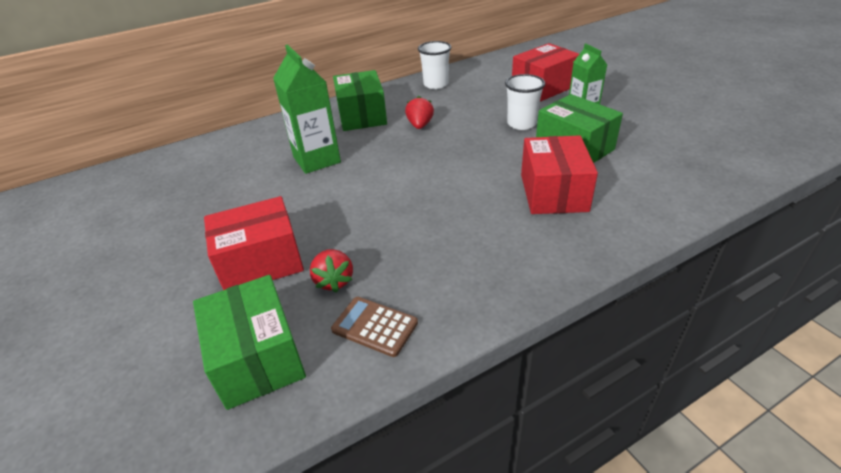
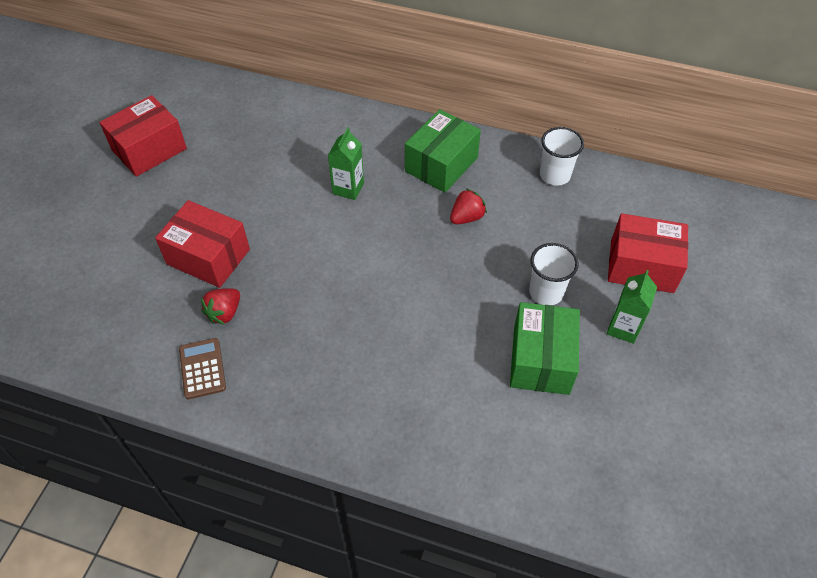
camera: 45 degrees right, 15 degrees up
green box [193,275,306,410] -> none
green carton [273,45,341,174] -> green carton [328,127,364,200], size x0.64
red box [521,135,598,214] -> red box moved to [100,95,187,177]

